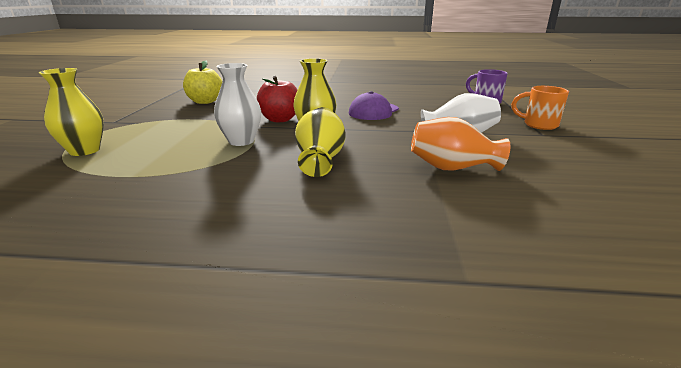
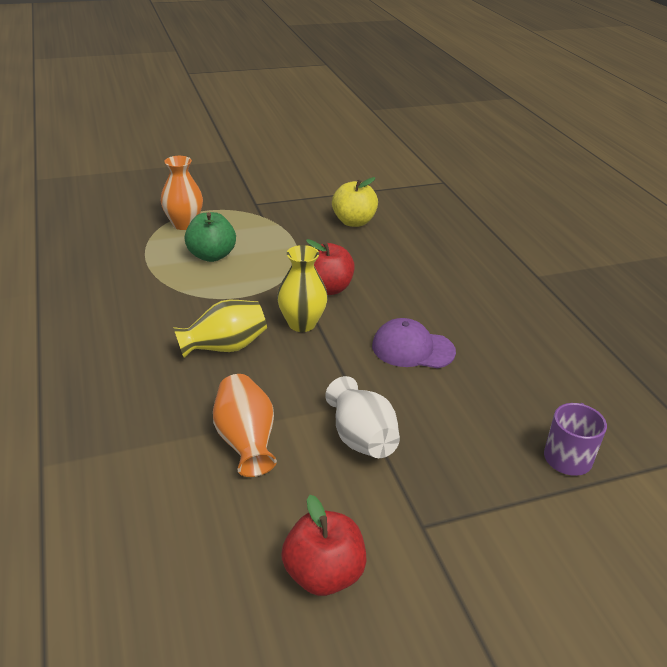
camera: 65 degrees right, 10 degrees up
yellow vase [39,68,104,156] -> orange vase [161,156,203,230]
white vase [214,63,261,146] -> none
orange mug [511,86,569,130] -> none
none -> green apple [184,212,236,262]
none -> red apple [281,495,367,596]

